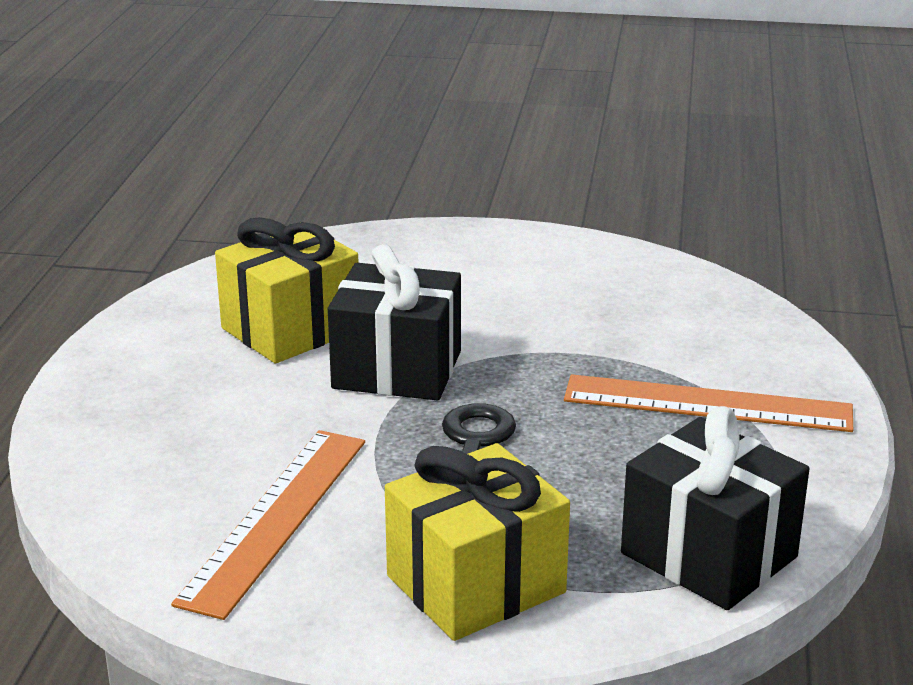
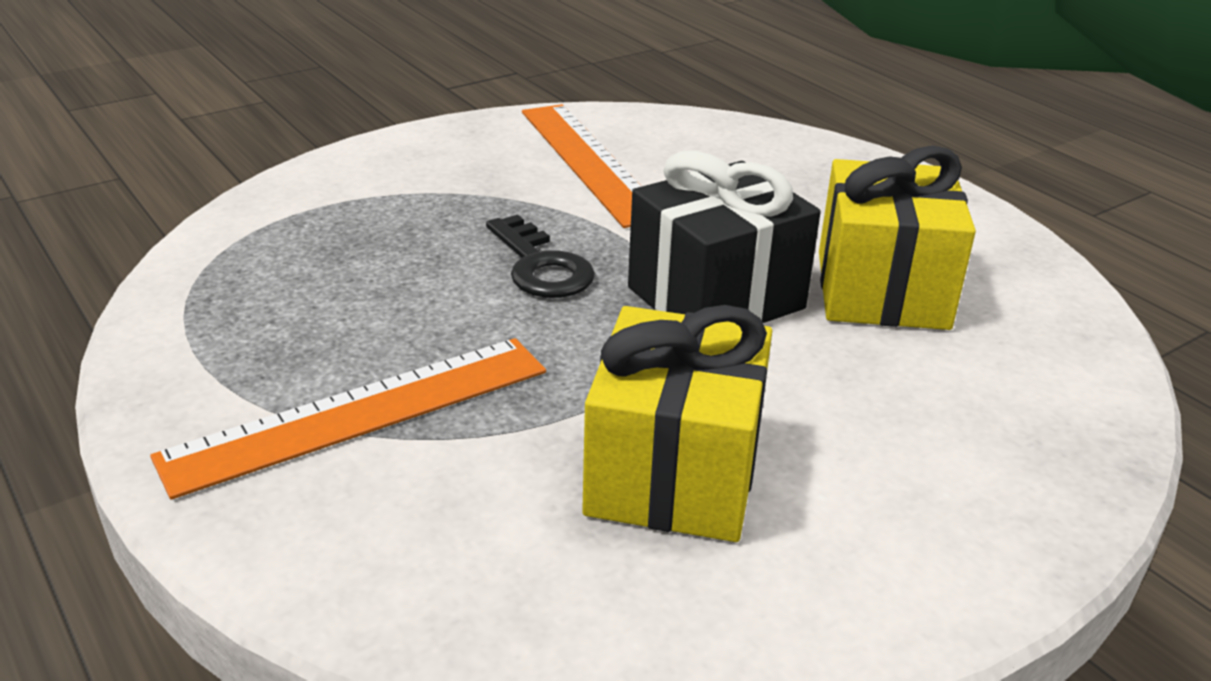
camera: 135 degrees right, 5 degrees up
yellow gift [385,443,570,641] -> yellow gift moved to [582,305,772,542]
black gift [621,406,809,610] -> none

